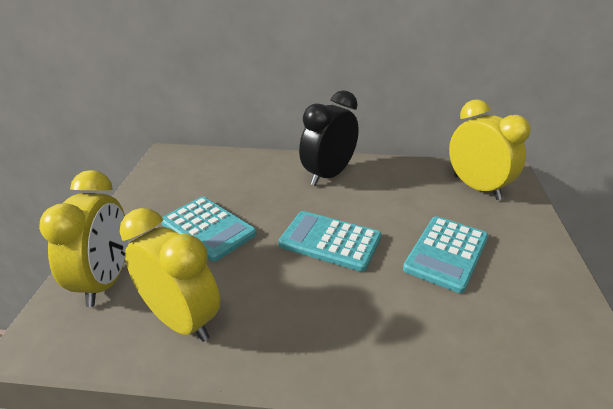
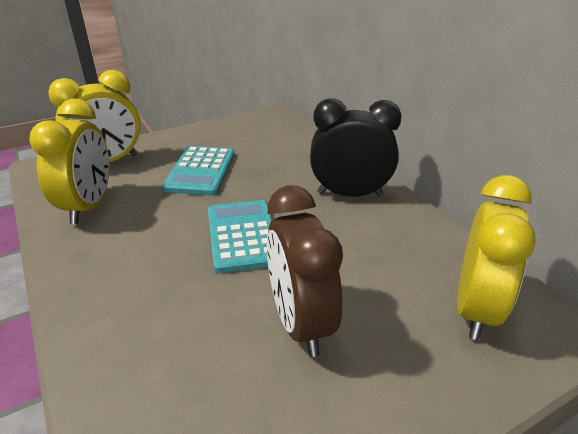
camera: 55 degrees right, 0 degrees up
turquoise calculator [403,216,488,293] -> brown clock [267,185,343,357]

